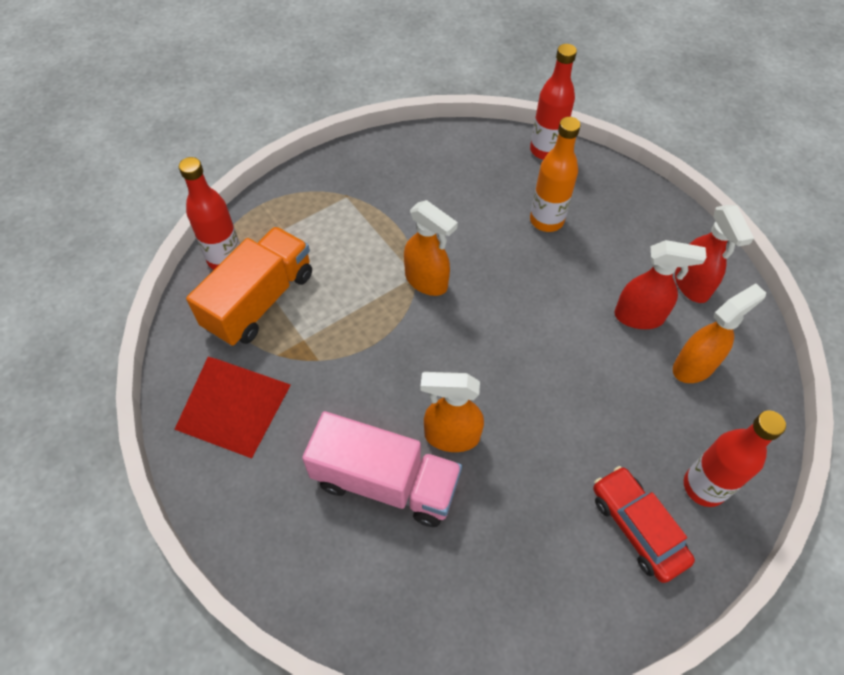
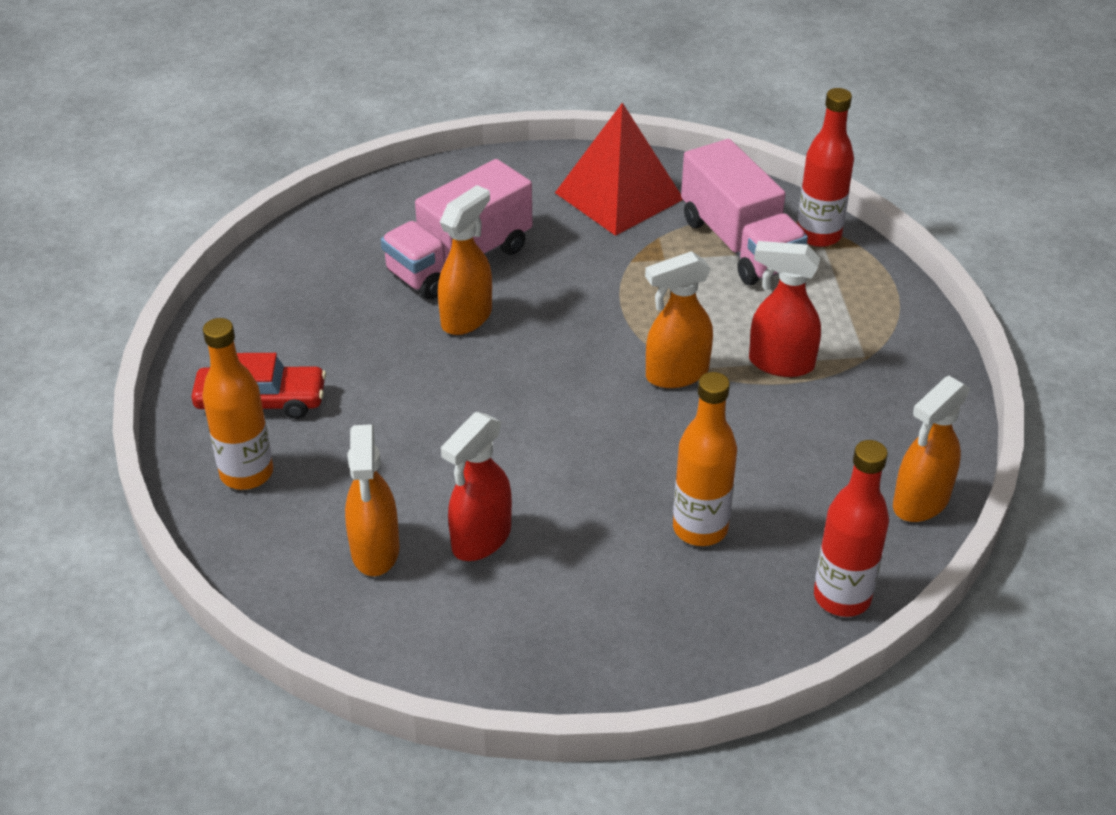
camera: 120 degrees right, 15 degrees down
orange truck [186,226,312,346] -> pink truck [681,139,808,285]
red spray bottle [675,205,754,303] -> red spray bottle moved to [749,241,821,377]
red bottle [684,410,786,507] -> orange bottle [202,318,273,490]
none -> orange spray bottle [893,376,970,522]

